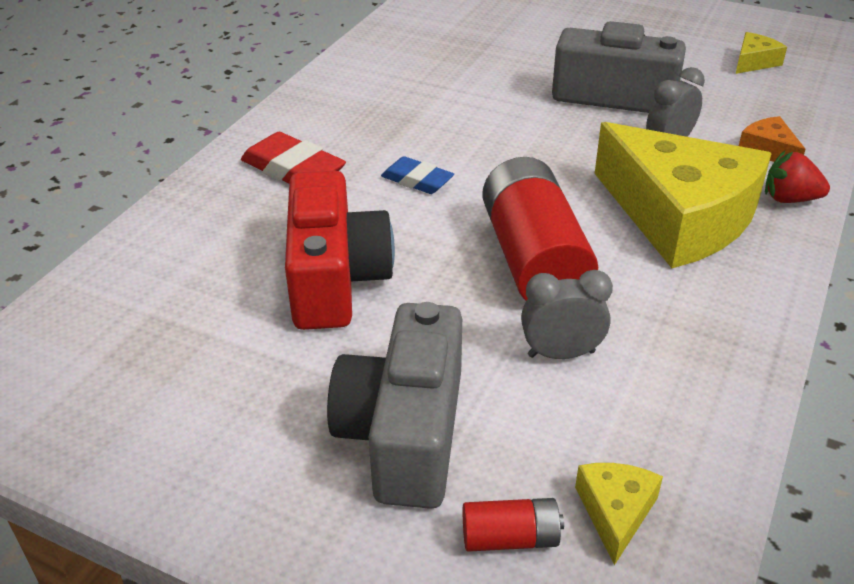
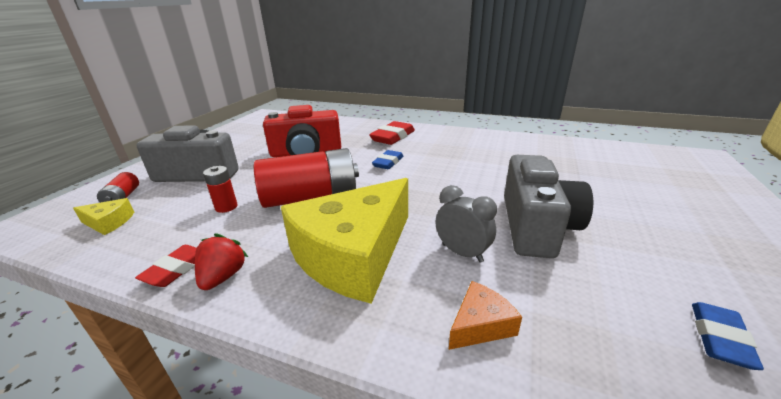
camera: 85 degrees right, 10 degrees down
grey clock [521,270,613,359] -> red battery [203,166,237,213]
yellow cheese [736,32,787,74] -> blue eraser [692,302,764,370]
red strawberry [765,151,830,203] -> red strawberry moved to [195,233,248,290]
none -> red eraser [135,245,197,287]

